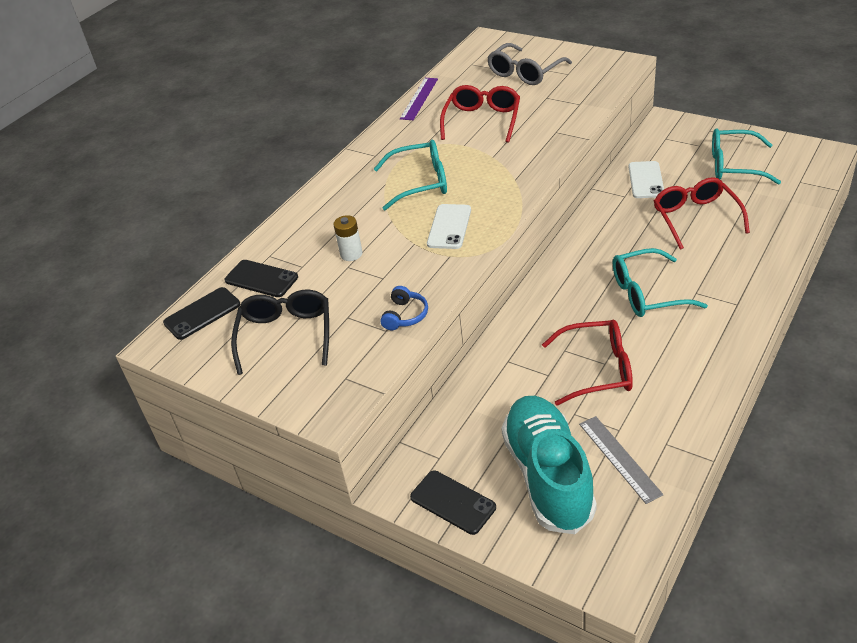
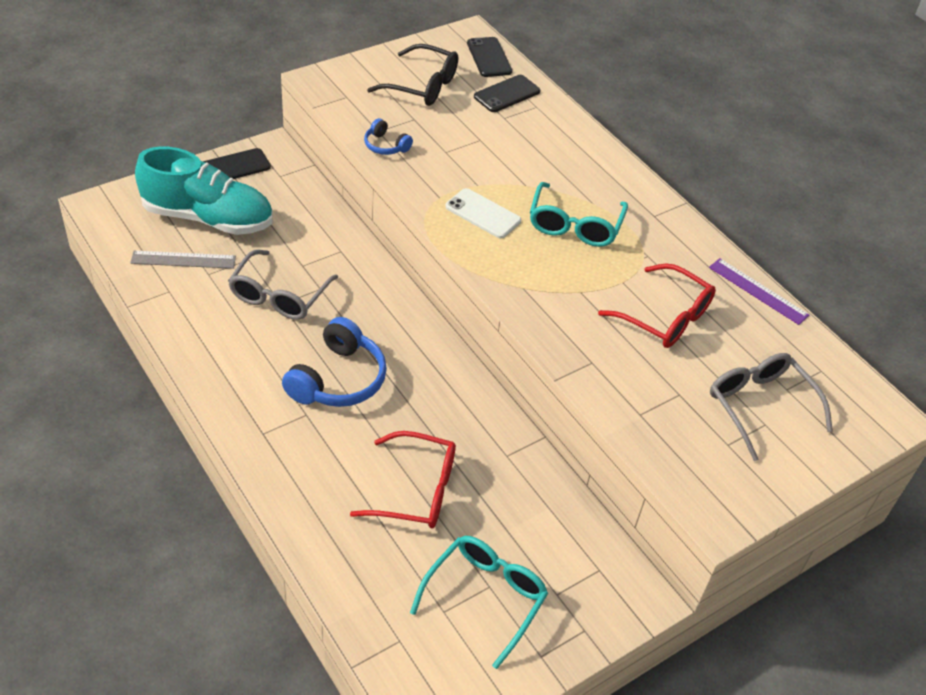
camera: 105 degrees right, 5 degrees up
white battery [333,215,363,261] -> none
red glasses [542,320,633,406] -> grey glasses [228,250,338,320]
turquoise glasses [613,248,708,317] -> blue headphones [282,317,387,407]
white phone [629,161,664,198] -> none

